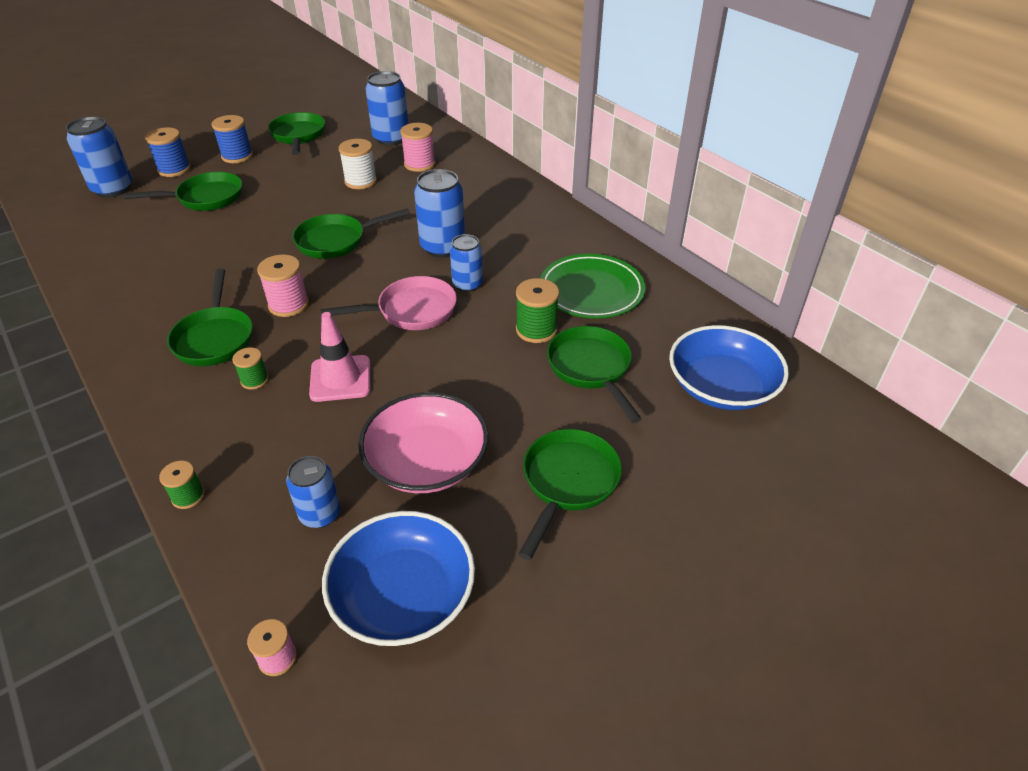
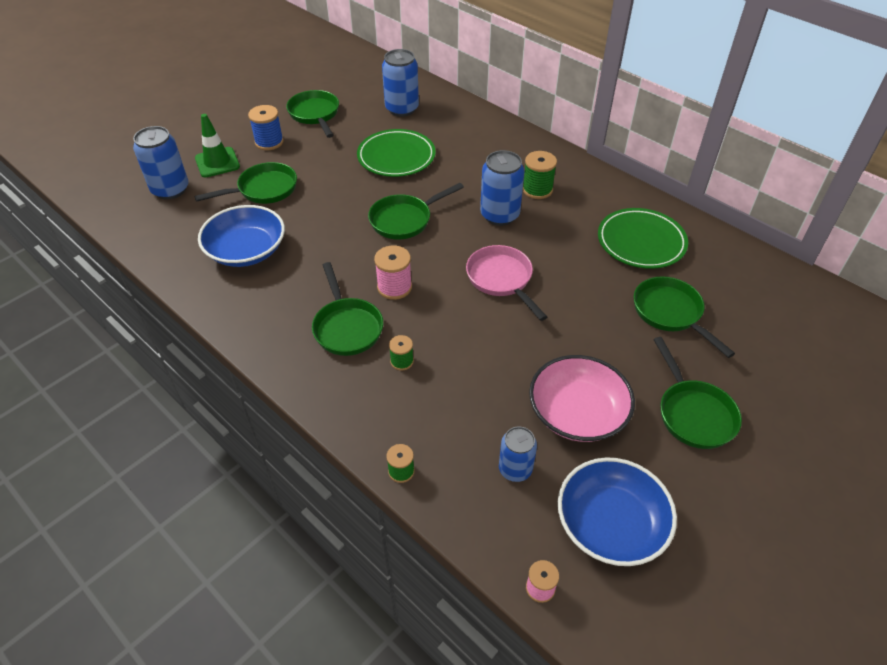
camera: 10 degrees left, 5 degrees up
blue spool [145,127,191,177] -> green traffic cone [195,114,240,178]
pink traffic cone [309,312,370,402] -> none
pink pan [320,276,457,330] -> pink pan turned 90 degrees counterclockwise [466,245,547,321]
white spool [339,139,377,189] -> green plate [357,129,435,177]
pink spool [400,123,435,172] -> none
blue can [450,234,483,292] -> none
green spool [516,278,559,343] -> green spool moved to [523,151,557,199]
green pan [518,429,622,560] -> green pan turned 150 degrees clockwise [653,337,742,449]
blue bowl [669,325,789,410] -> blue bowl moved to [198,205,285,267]

